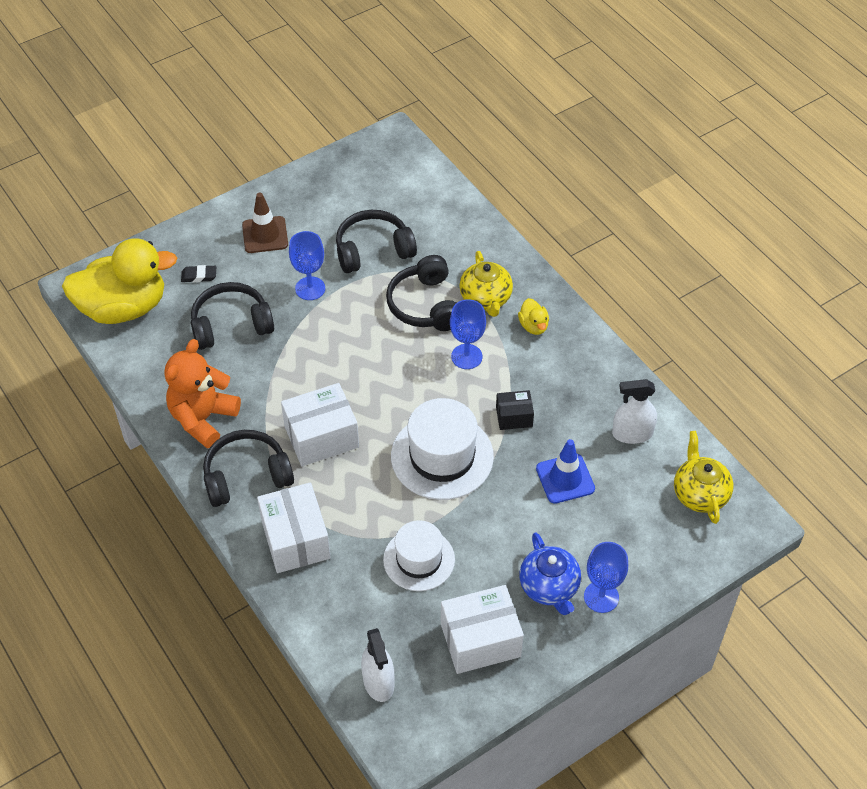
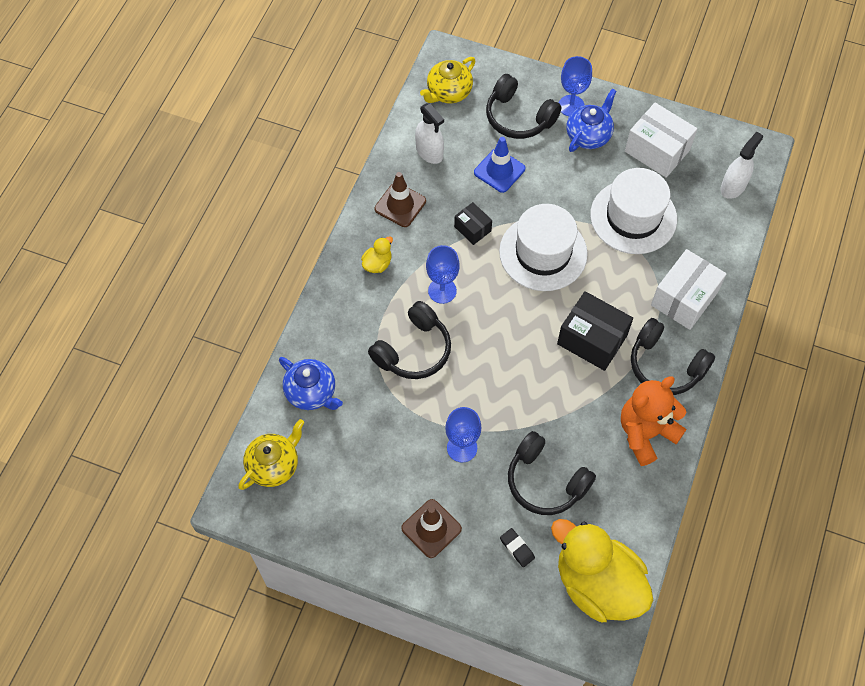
camera: 125 degrees left, 10 degrees up
orange teddy bear [165,339,241,449] -> orange teddy bear turned 150 degrees clockwise [621,376,686,466]
white box [281,383,359,466] -> black box [557,291,633,371]
black headphones [336,210,417,273] -> black headphones moved to [486,74,561,139]
white hat [383,520,455,591] -> white hat [590,168,677,254], size x1.51
yellow teapot [459,251,513,317] -> yellow teapot moved to [238,419,304,490]
none -> blue teapot [279,357,343,410]
none -> brown traffic cone [375,172,426,227]

